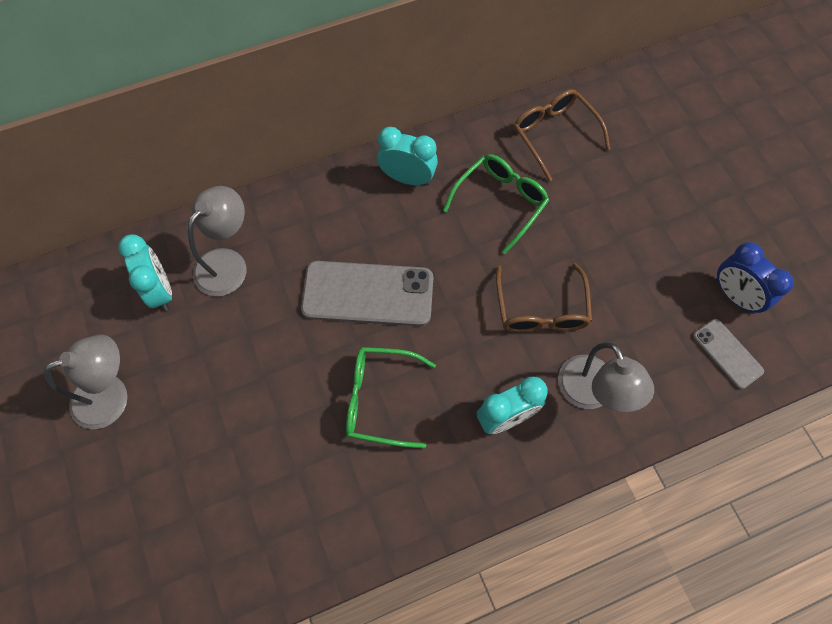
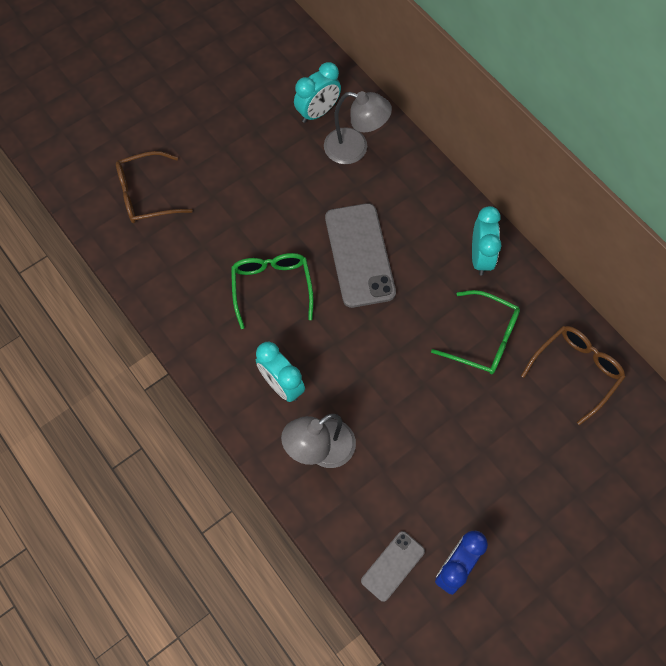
camera: 75 degrees right, 0 degrees up
grey lamp [44,335,128,429] -> none
brown glasses [496,263,592,333] -> brown glasses moved to [116,151,193,223]

